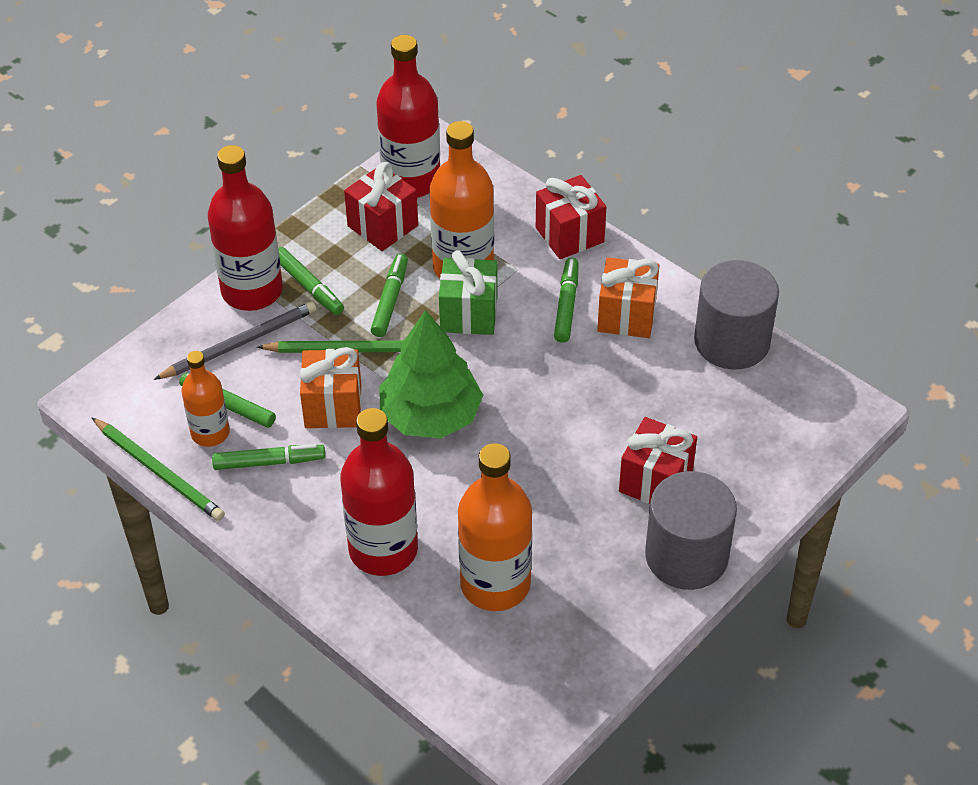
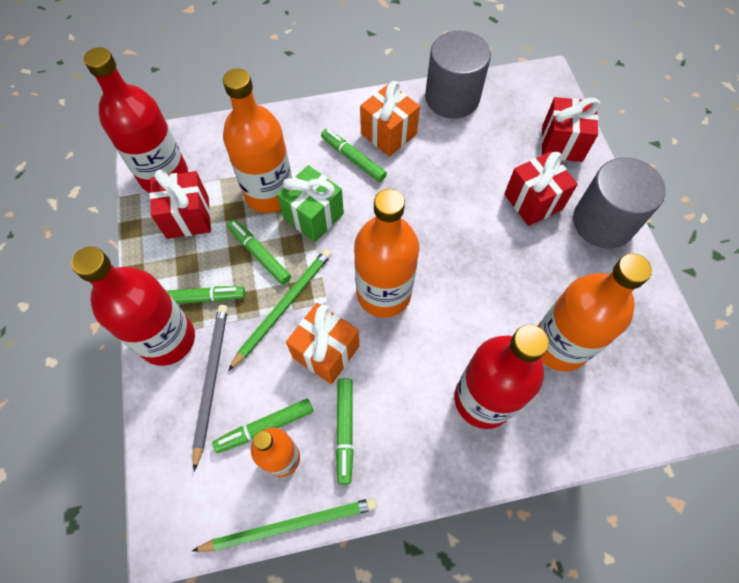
camera: 55 degrees left, 15 degrees up
green marker [212,444,325,470] -> green marker turned 150 degrees clockwise [336,378,354,485]
green tree [379,310,483,438] -> orange bottle [354,189,419,318]
red gift [536,175,606,259] -> red gift moved to [541,97,600,162]

